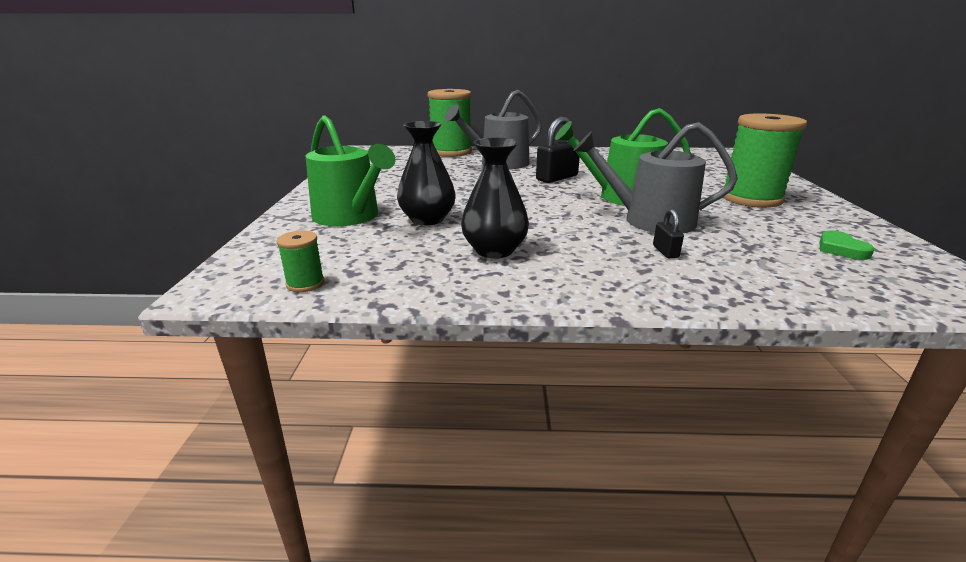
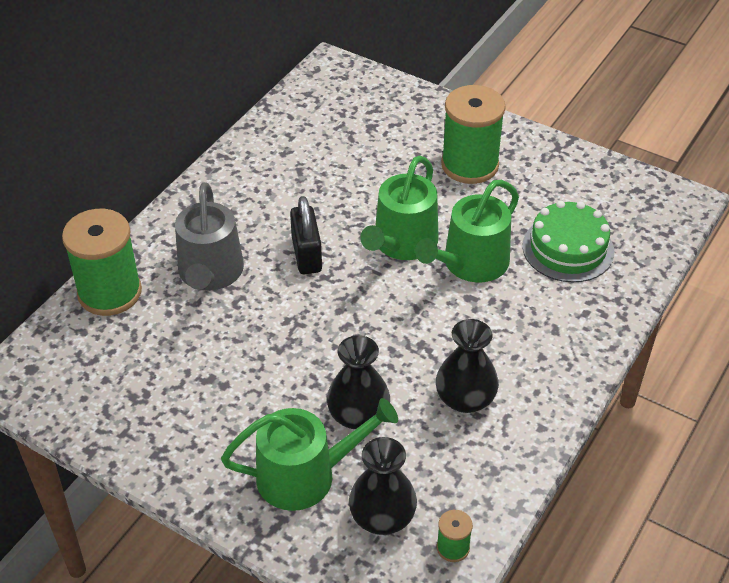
camera: 60 degrees left, 20 degrees up
grey watering can [573,122,738,233] -> green watering can [415,180,519,283]
black padlock [653,209,684,258] -> none
green heart [820,230,875,260] -> none
none -> black vase [349,437,417,535]
none -> green cake [522,201,614,282]

